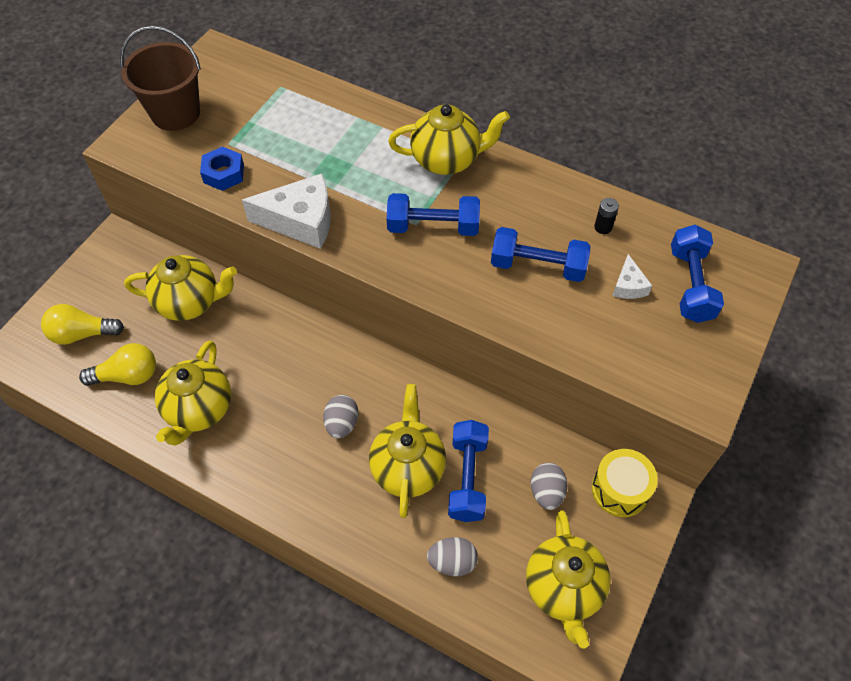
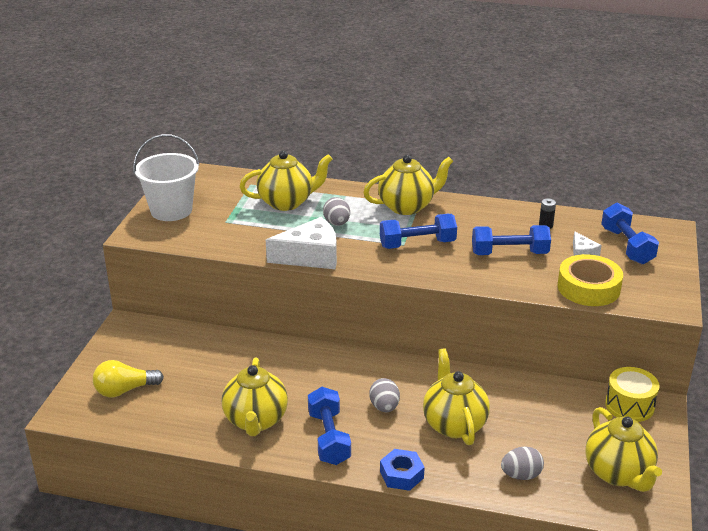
camera: 15 degrees left, 25 degrees down
yellow light bulb [79,343,156,386] -> none
brown bucket [120,26,201,131] -> white bucket [134,134,199,221]
yellow teapot [124,255,237,321] -> yellow teapot moved to [239,151,332,211]
blue nut [200,147,244,191] -> blue nut moved to [380,449,425,491]
blue dumbbell [448,420,489,522] -> blue dumbbell moved to [308,387,351,465]
grey egg [531,463,568,510] -> grey egg moved to [323,197,350,226]
none -> yellow tape [558,254,623,306]

